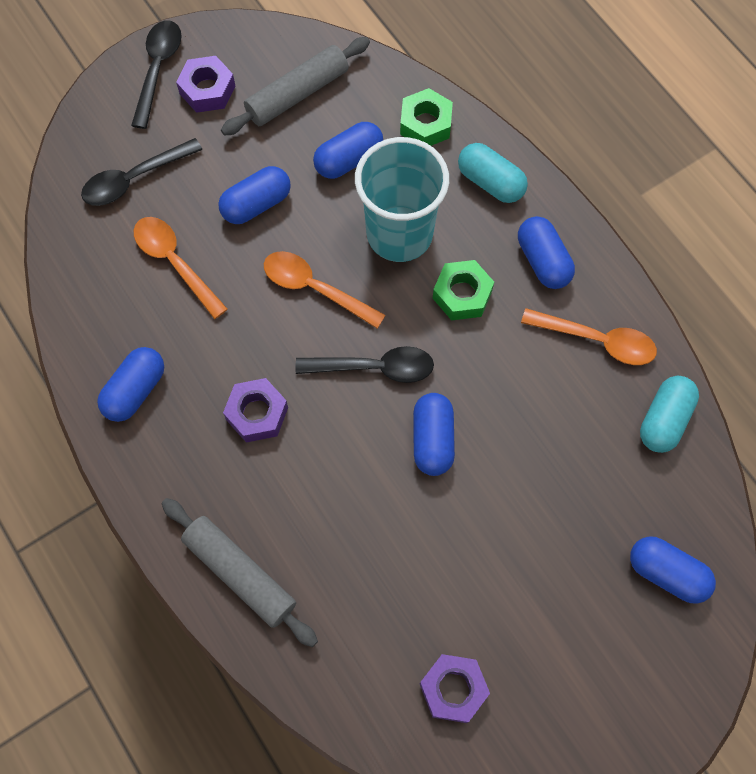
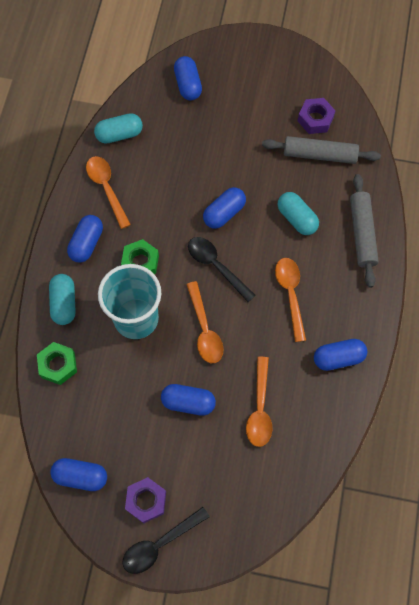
camera: 135 degrees left, 0 degrees up
black spoon [81,138,202,206] -> none
grey rolling pin [221,37,370,136] -> grey rolling pin moved to [262,136,381,164]
purple nut [223,378,288,443] -> orange spoon [275,258,306,342]
blue capsule [313,122,383,179] -> blue capsule moved to [50,458,107,491]
none -> turquoise capsule [278,192,319,235]

